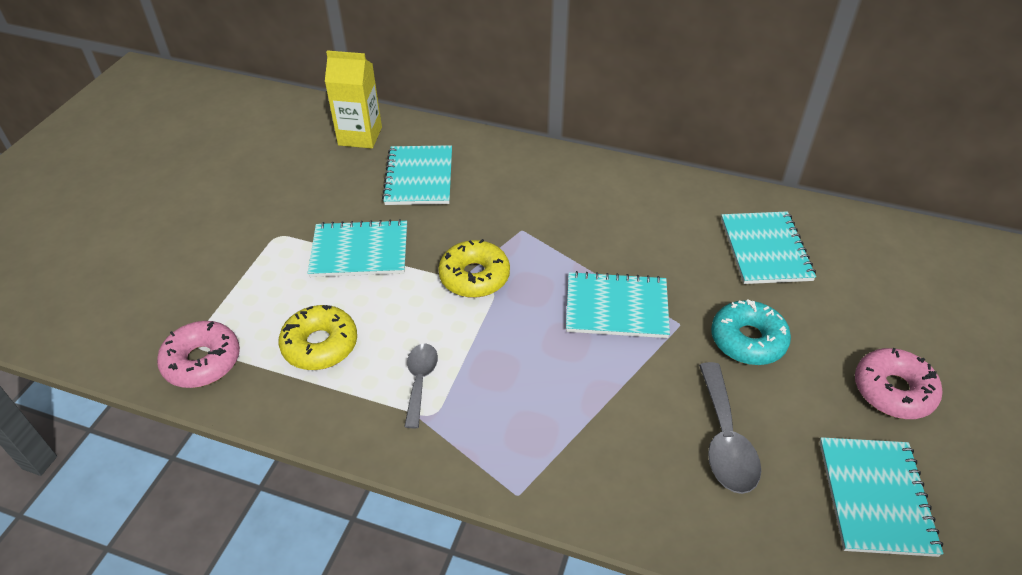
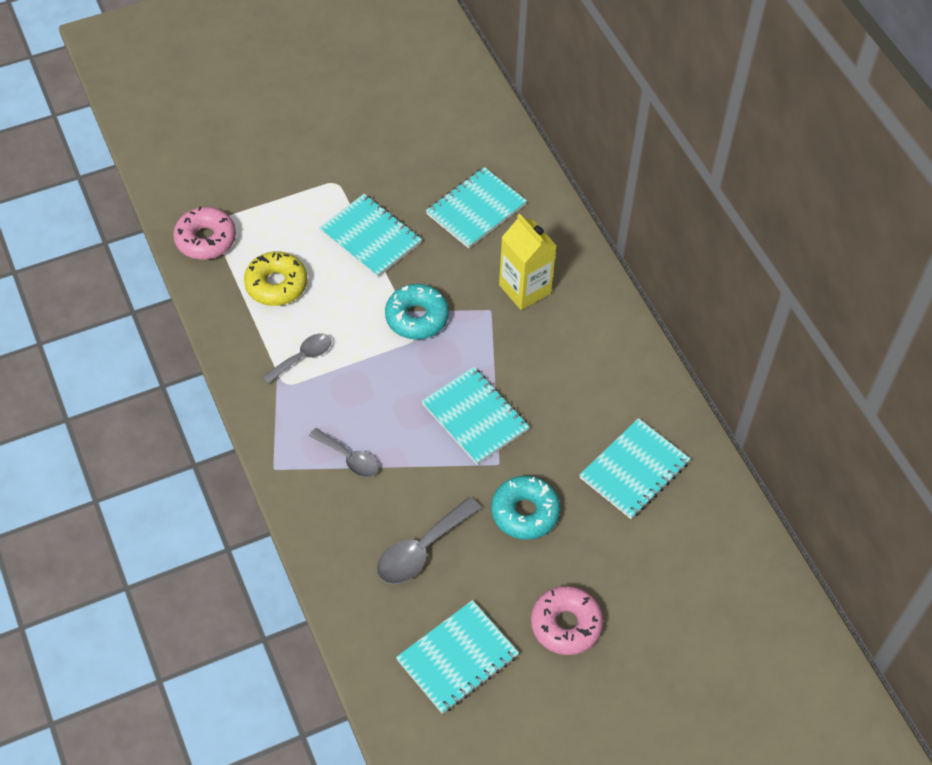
camera: 45 degrees right, 10 degrees up
yellow carton [325,50,382,149] -> yellow carton moved to [499,214,557,310]
yellow donut [438,239,510,298] -> turquoise donut [385,284,449,339]
none -> grey spoon [309,428,379,477]

